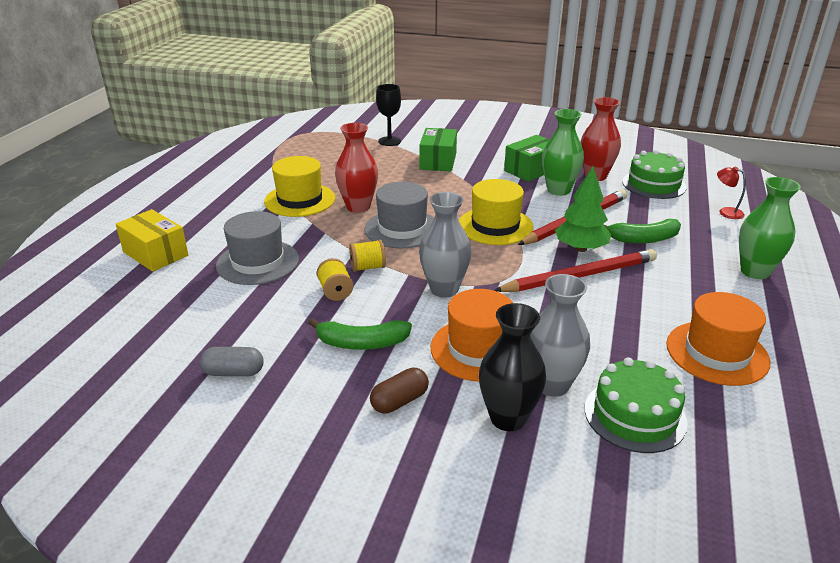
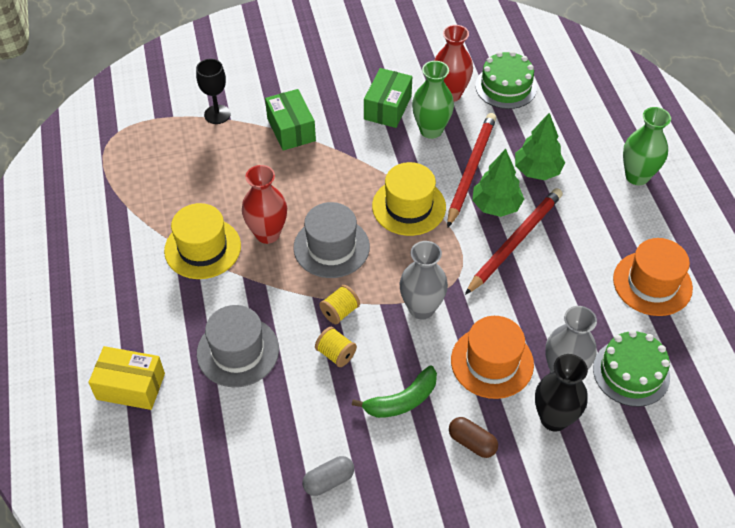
camera: 30 degrees left, 20 degrees up
brown capsule [370,368,429,414] -> brown capsule turned 75 degrees counterclockwise [449,417,498,458]
green banana [605,219,681,243] -> green tree [515,113,565,180]
red lamp [717,166,746,219] -> none

